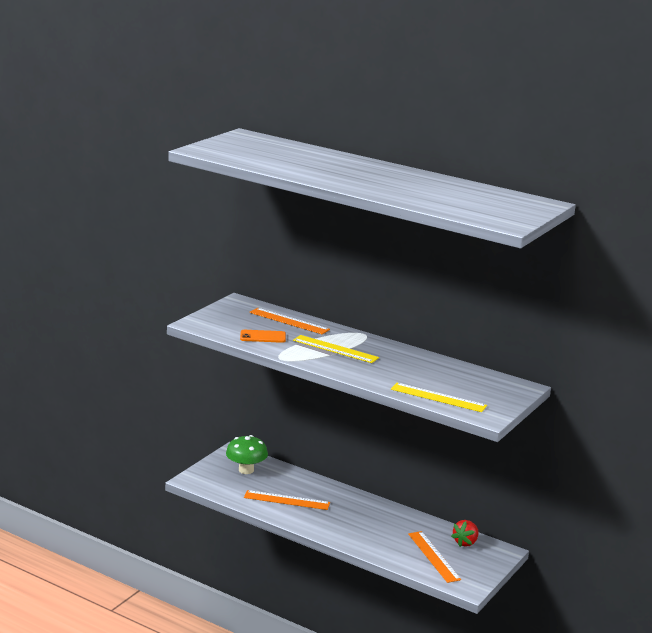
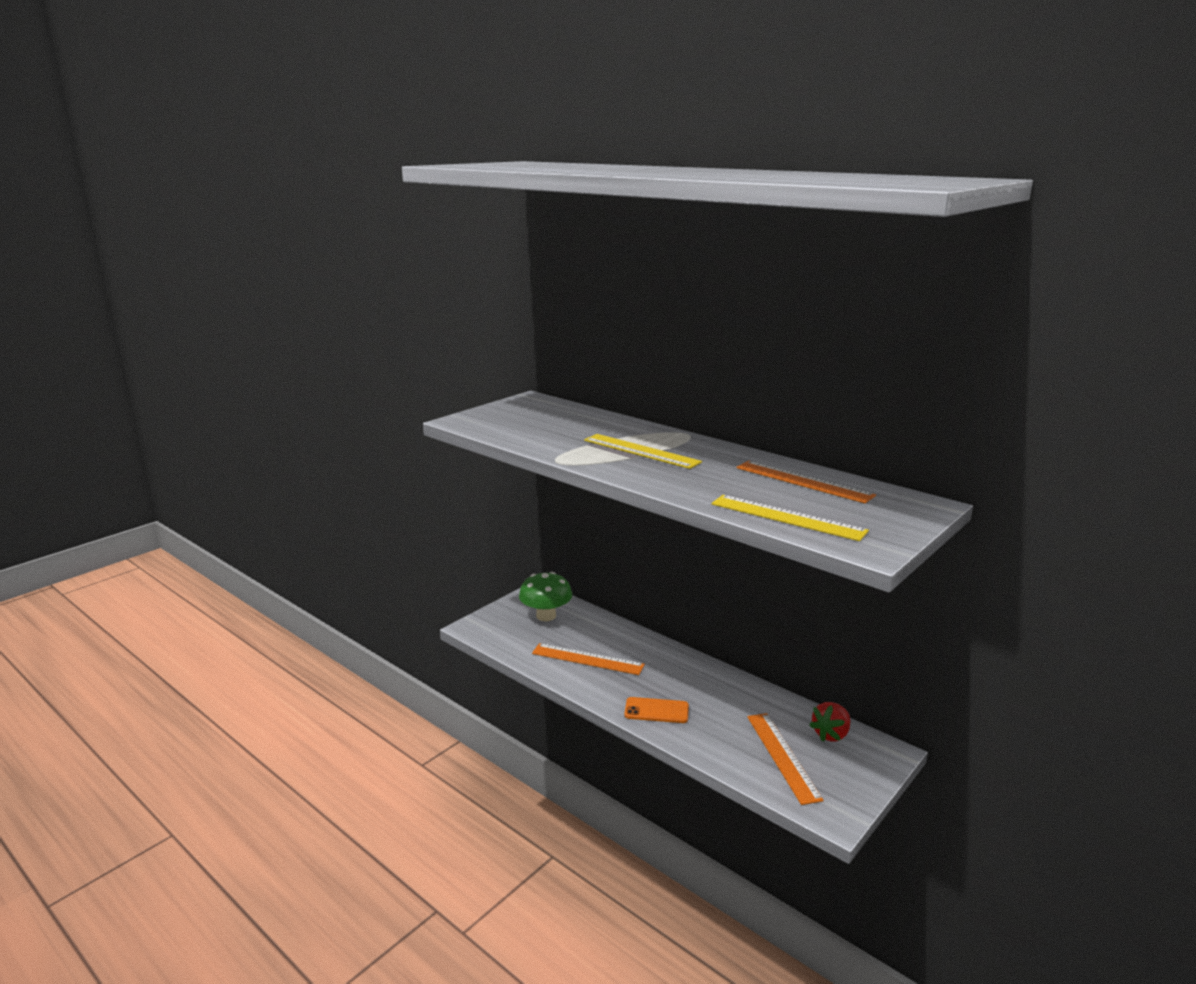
camera: 10 degrees right, 0 degrees up
orange phone [240,330,286,343] -> orange phone moved to [624,697,689,723]
orange ruler [249,308,330,334] -> orange ruler moved to [736,461,876,503]

